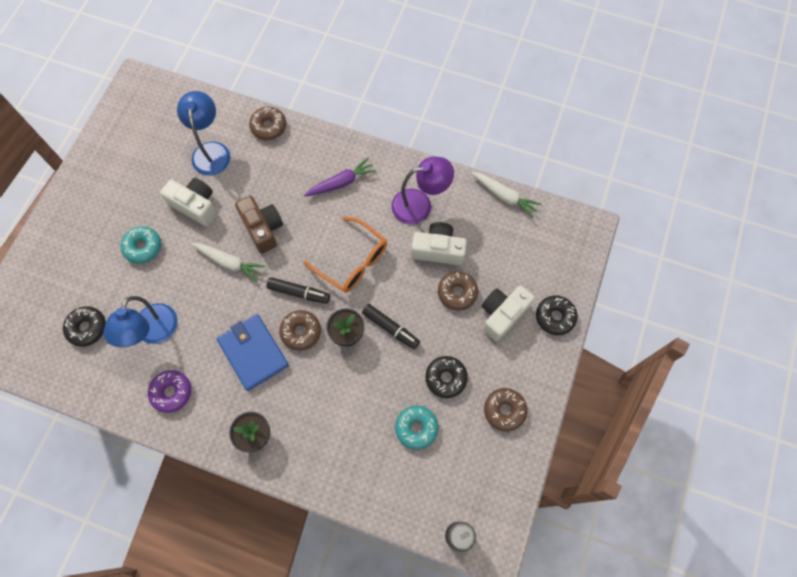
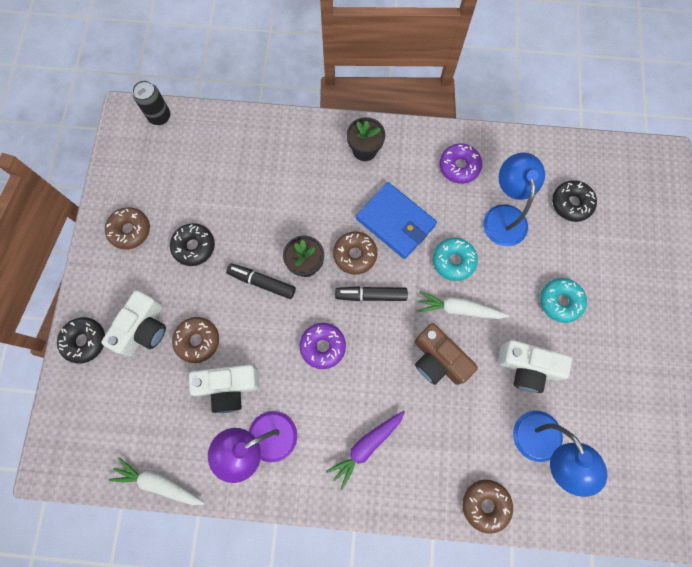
camera: 165 degrees right, 5 degrees up
orange glasses [303,217,387,293] -> purple donut [300,323,346,369]
turquoise donut [395,406,439,450] -> turquoise donut moved to [433,238,478,281]

